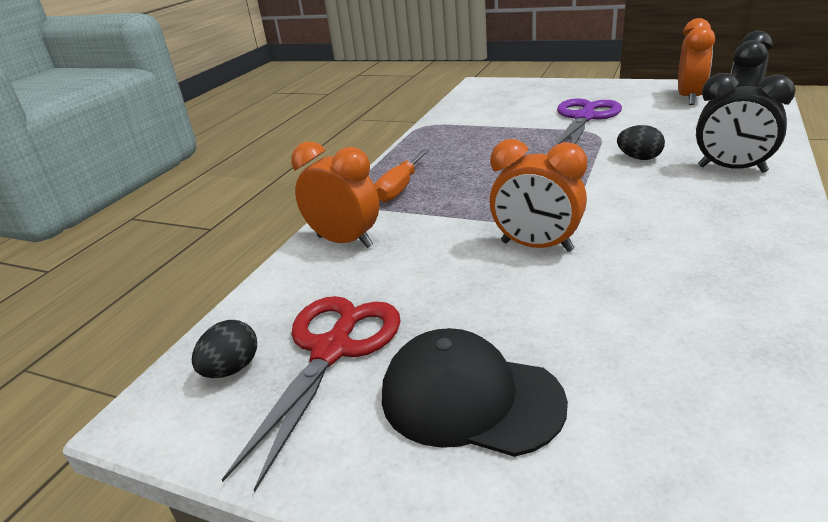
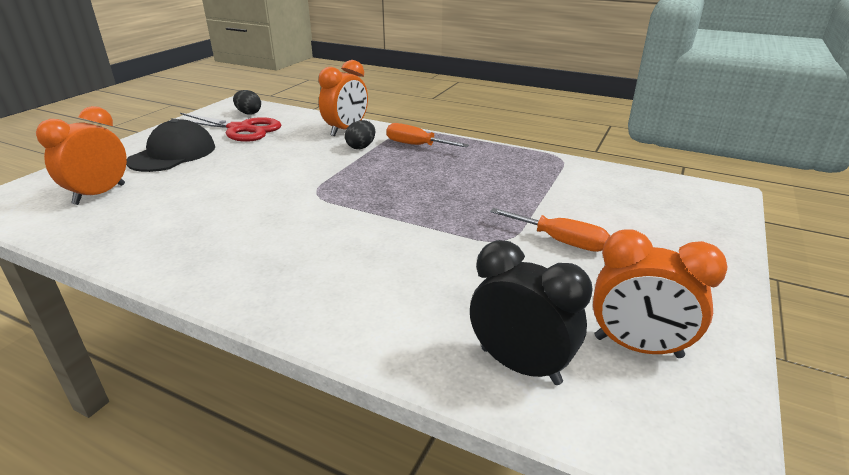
camera: 90 degrees right, 0 degrees up
orange clock [489,139,587,252] -> orange clock moved to [36,106,127,205]
purple scissors [555,98,622,145] -> orange screwdriver [490,208,610,252]
black egg [617,125,665,160] -> black egg moved to [345,120,375,149]
black clock [696,73,796,173] -> none

